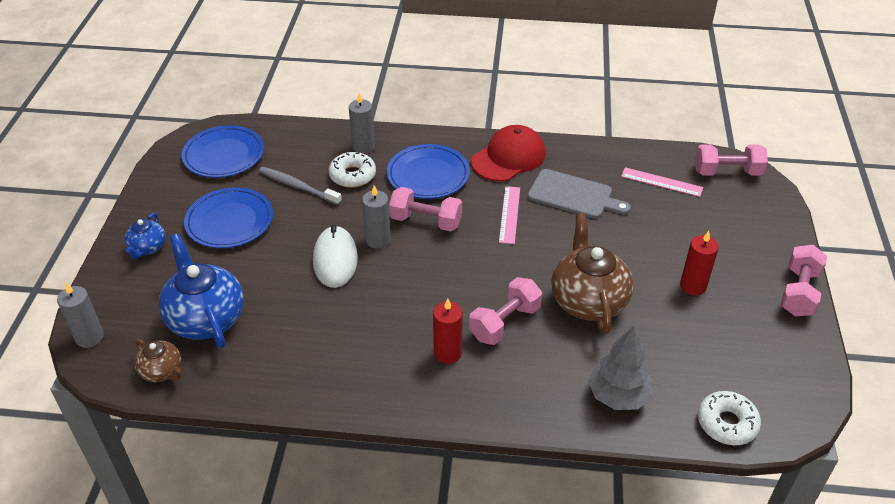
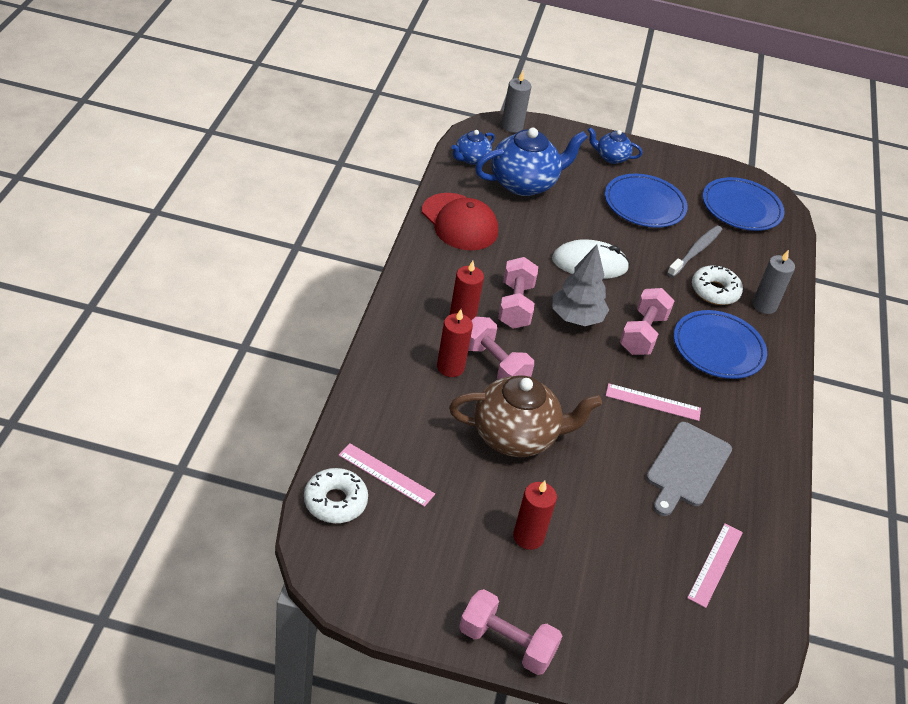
camera: 90 degrees right, 0 degrees up
brown teapot [135,339,181,382] -> blue teapot [451,130,495,165]
grey candle [362,185,391,249] -> none
red cap [471,125,546,182] -> red cap moved to [422,193,498,250]
grey tree [588,326,653,410] -> grey tree moved to [552,244,609,326]
pink dumbbell [695,144,768,176] -> pink dumbbell moved to [498,257,538,329]
none -> pink ruler [339,443,435,507]
none -> red candle [437,309,473,377]

